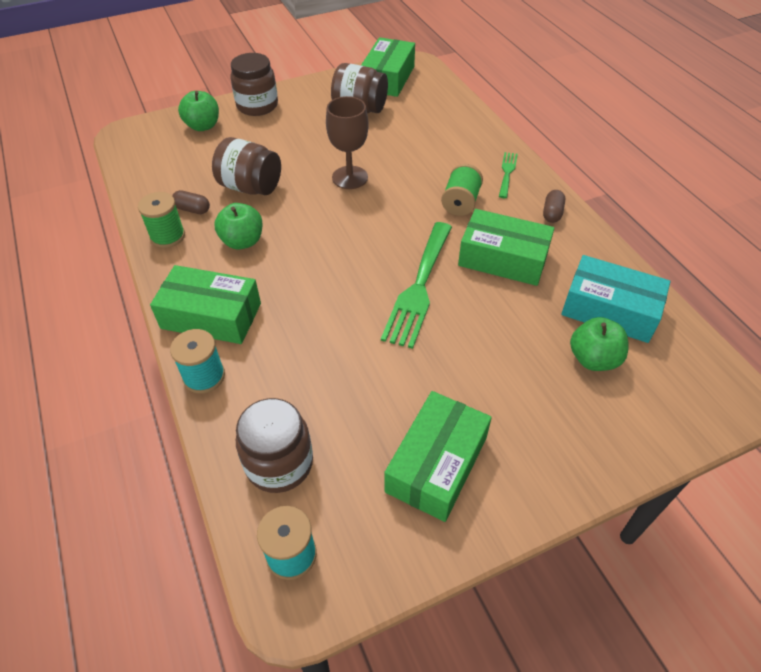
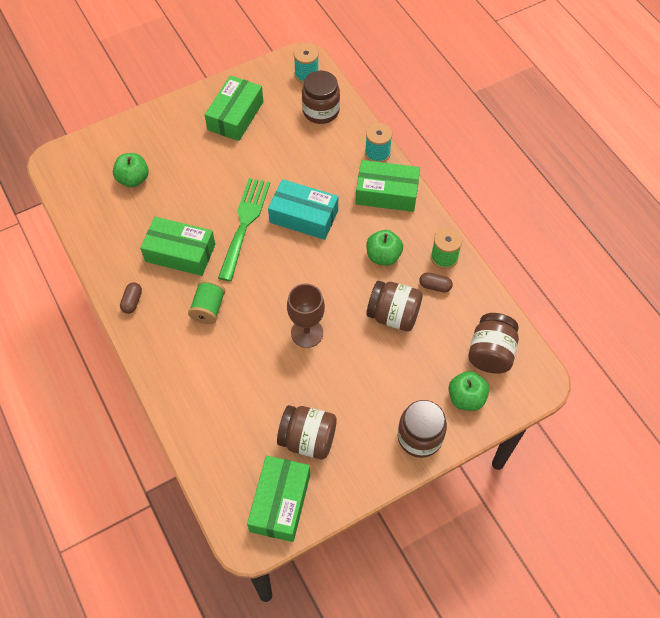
camera: 175 degrees right, 10 degrees up
green fork [499,152,518,198] -> none
turquoise box [561,255,671,343] -> turquoise box moved to [268,179,338,240]
none -> brown jar [468,313,519,374]

